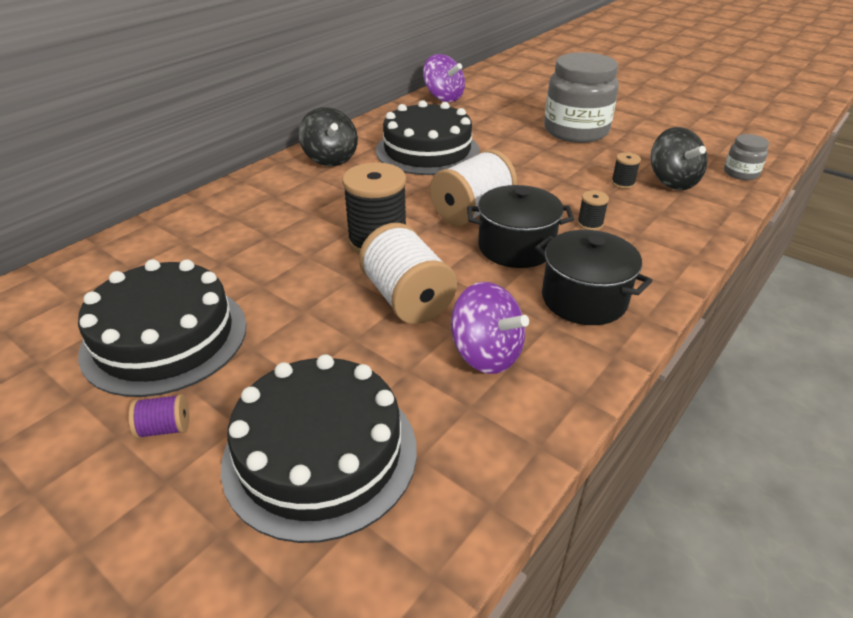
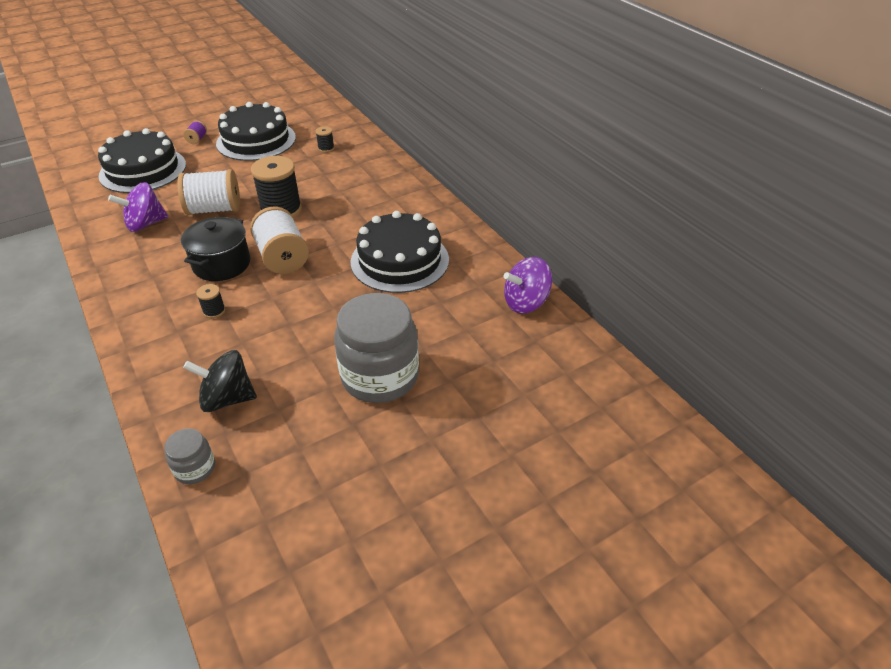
camera: 110 degrees right, 5 degrees up
black spinning top [298,107,358,166] -> none
black pot [535,230,652,325] -> none
black spool [611,152,641,189] -> black spool moved to [315,126,334,152]

